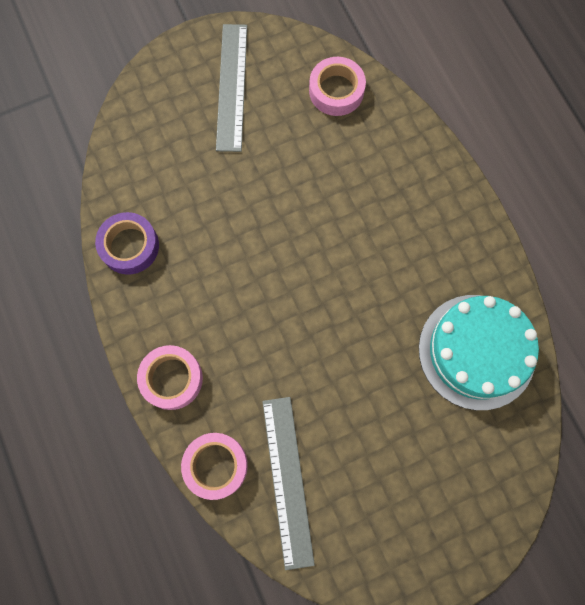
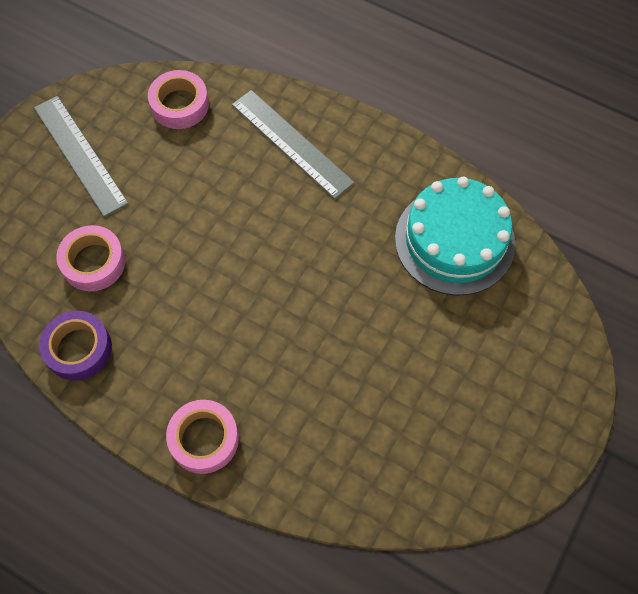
camera: 35 degrees left, 10 degrees down
pink tape [181,433,248,500] -> pink tape moved to [56,225,126,291]
grey ruler [262,397,315,570] -> grey ruler moved to [232,90,355,199]

